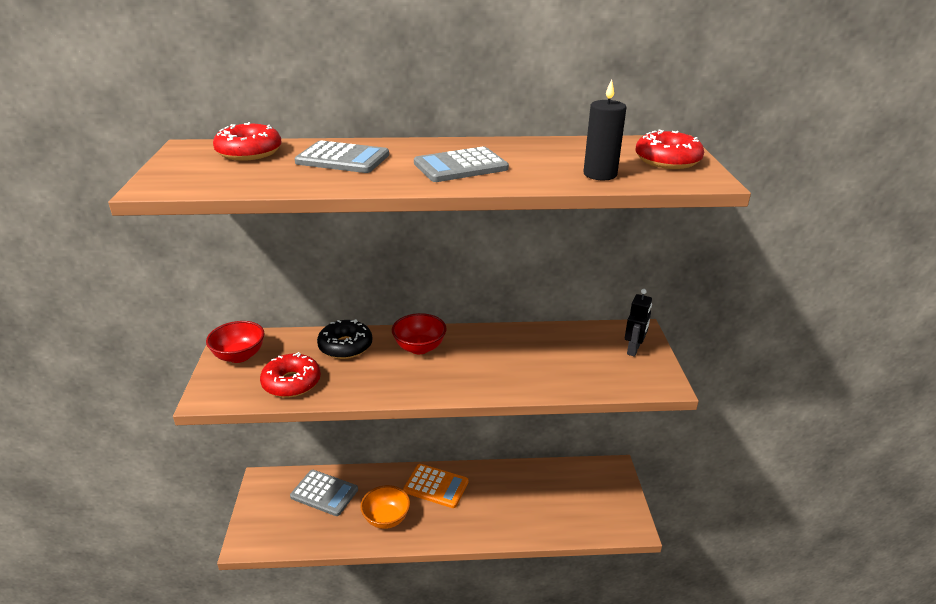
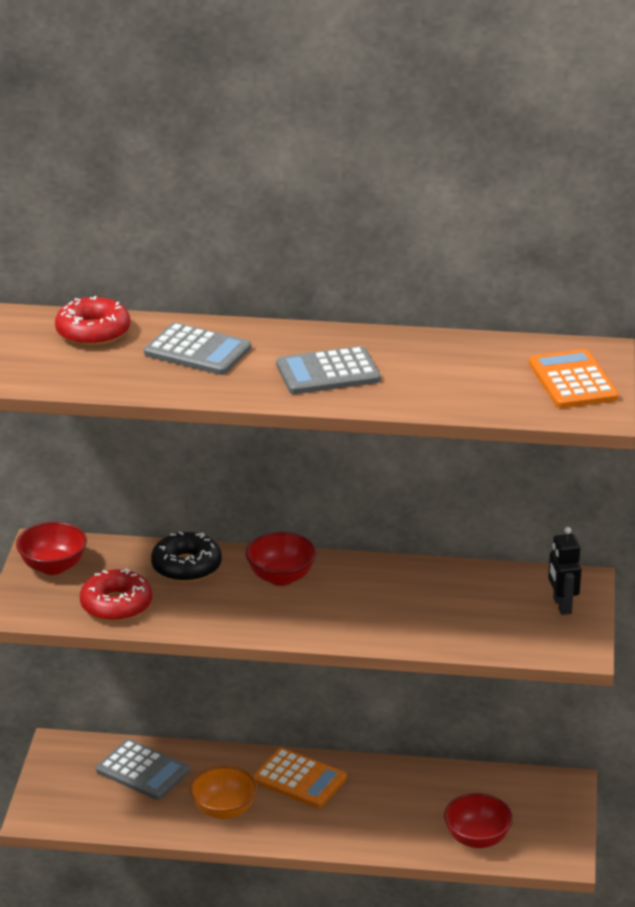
camera: 10 degrees right, 0 degrees up
black candle [583,79,627,180] -> none
black robot [625,289,652,357] -> black robot turned 135 degrees clockwise [548,527,582,615]
red donut [635,129,704,169] -> orange calculator [529,349,619,408]
none -> red bowl [444,793,513,848]

